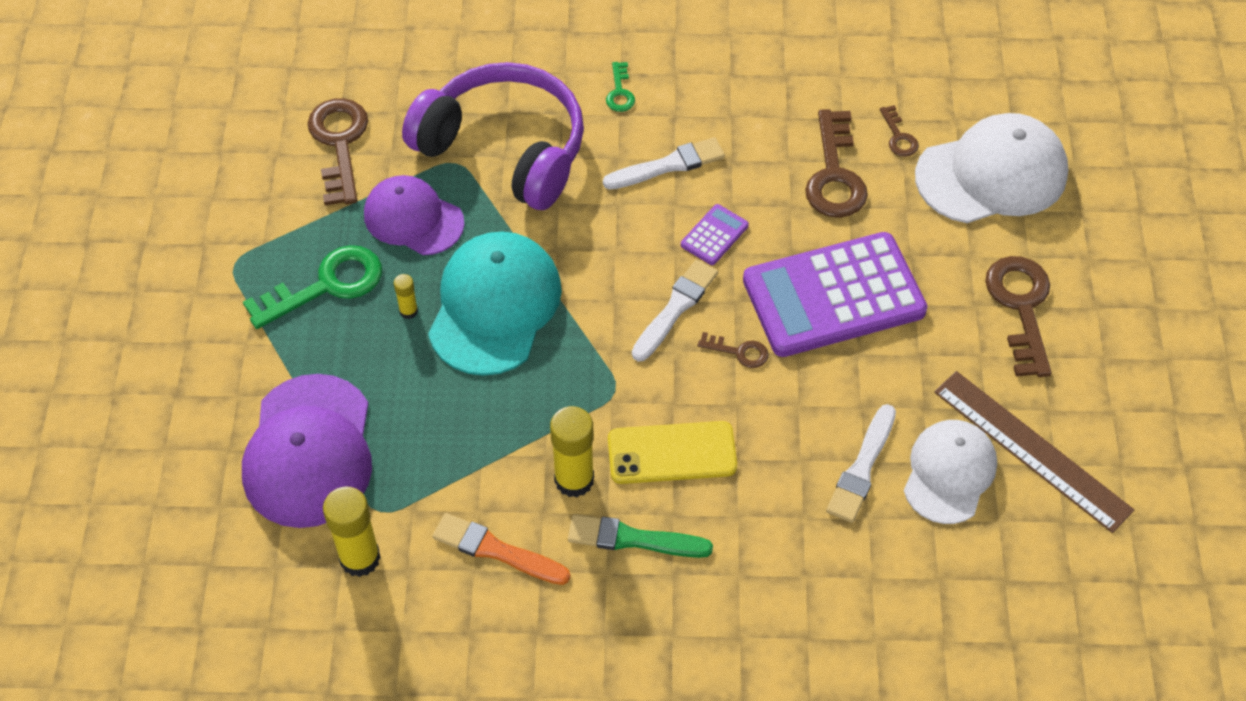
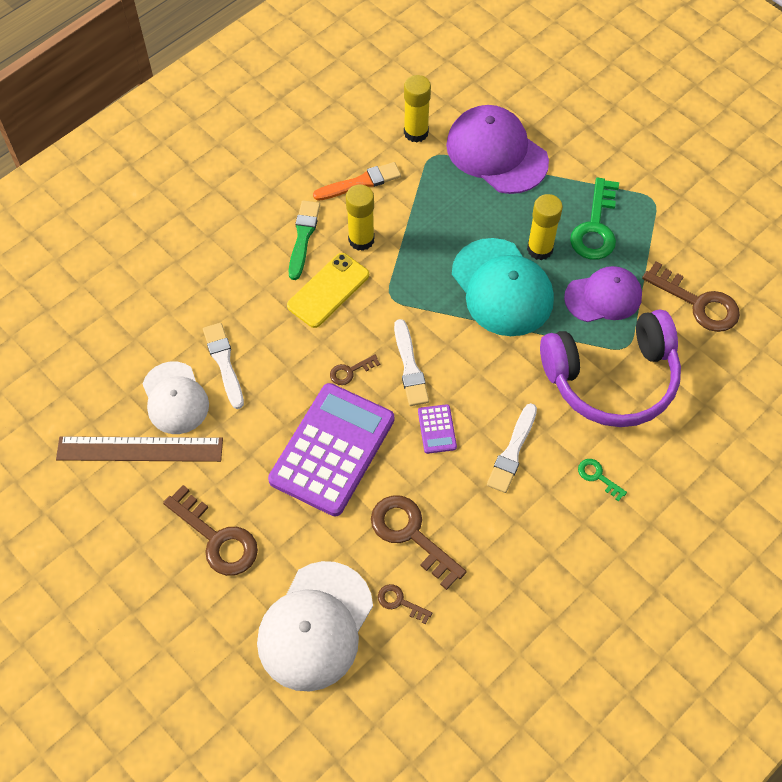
camera: 135 degrees right, 5 degrees up
yellow glue stick [394,274,418,319] -> yellow glue stick [527,194,563,260], size x2.01
green brush [568,514,713,558] -> green brush turned 45 degrees counterclockwise [288,200,320,280]

